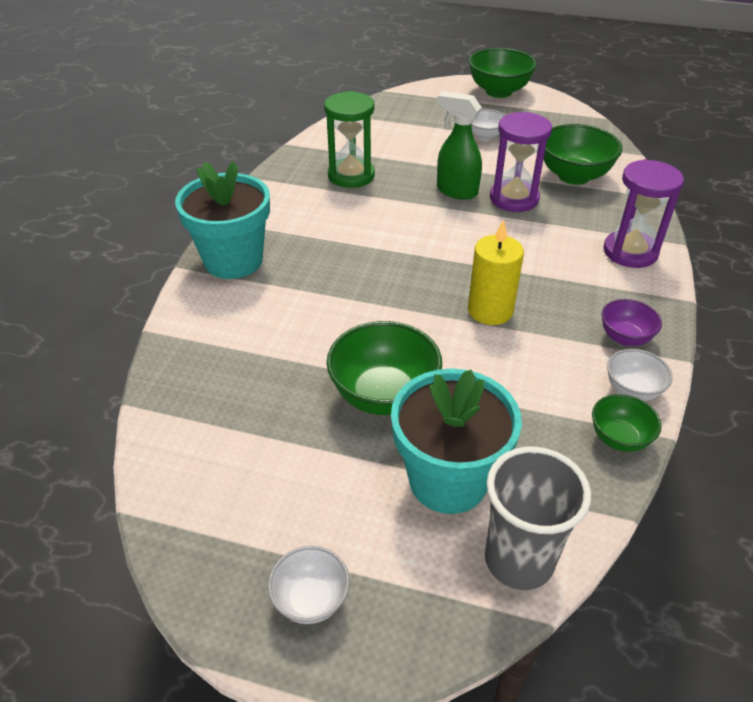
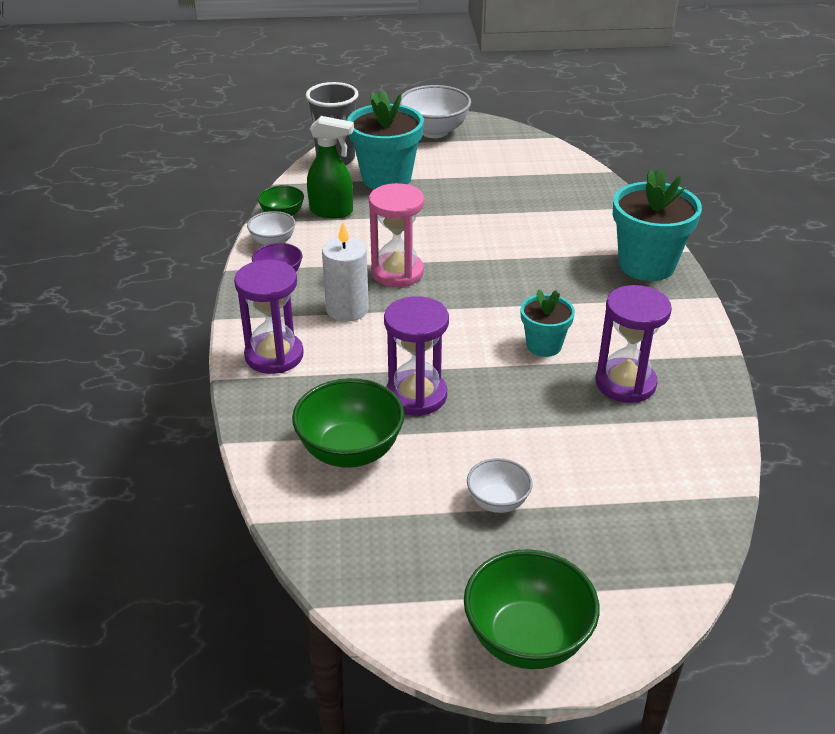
camera: 160 degrees right, 5 degrees down
white bowl [268,546,350,624] -> white bowl [400,85,471,138], size x1.77
green hourglass [324,91,375,188] -> purple hourglass [596,285,672,403]
green bowl [326,321,442,415] -> none
green spray bottle [437,92,482,200] -> green spray bottle moved to [307,116,354,218]
yellow candle [468,220,524,325] -> pink hourglass [369,183,424,287]
none -> white candle [322,222,369,322]
none -> turquoise flower pot [521,289,575,357]

